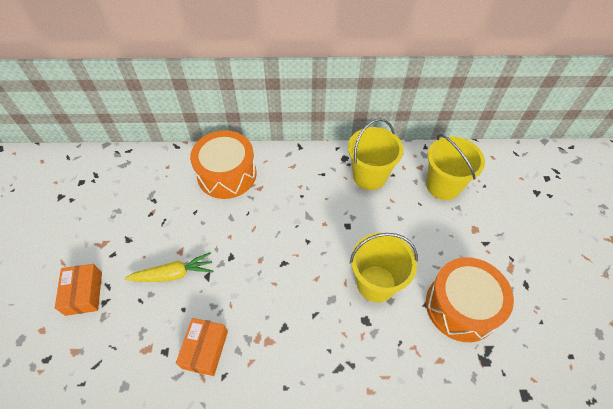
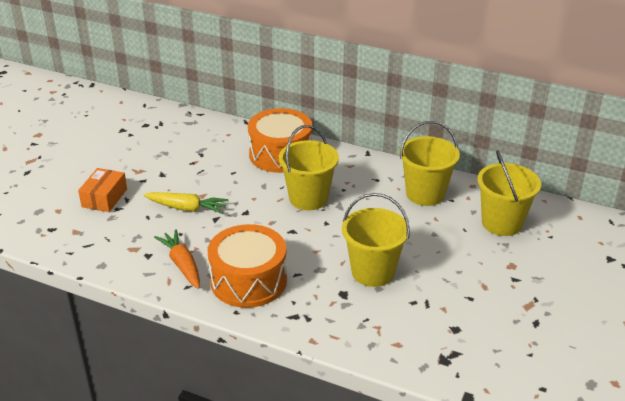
camera: 25 degrees right, 20 degrees down
orange box [176,318,228,376] -> orange carrot [154,229,200,289]
orange drum [426,257,514,342] -> orange drum moved to [208,224,287,308]
none -> yellow bucket [279,125,339,210]

